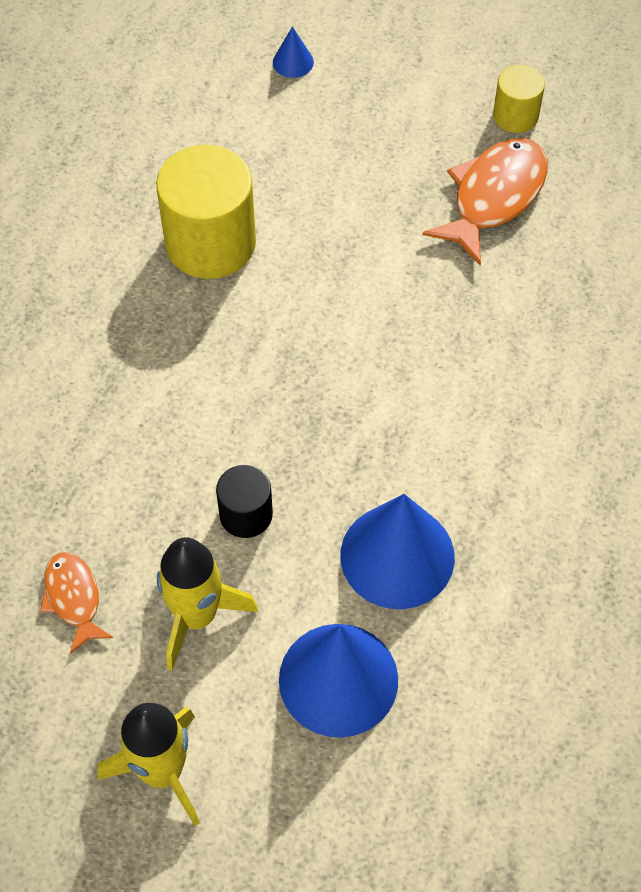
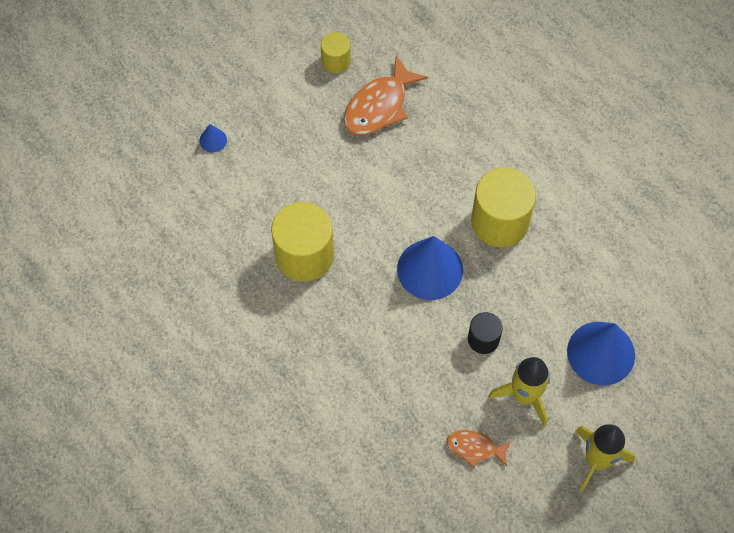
camera: 55 degrees left, 5 degrees up
blue cone [340,494,455,609] -> blue cone moved to [397,236,463,300]
orange fish [423,138,548,266] -> orange fish turned 120 degrees counterclockwise [344,56,428,135]
none -> yellow cylinder [471,167,536,247]

